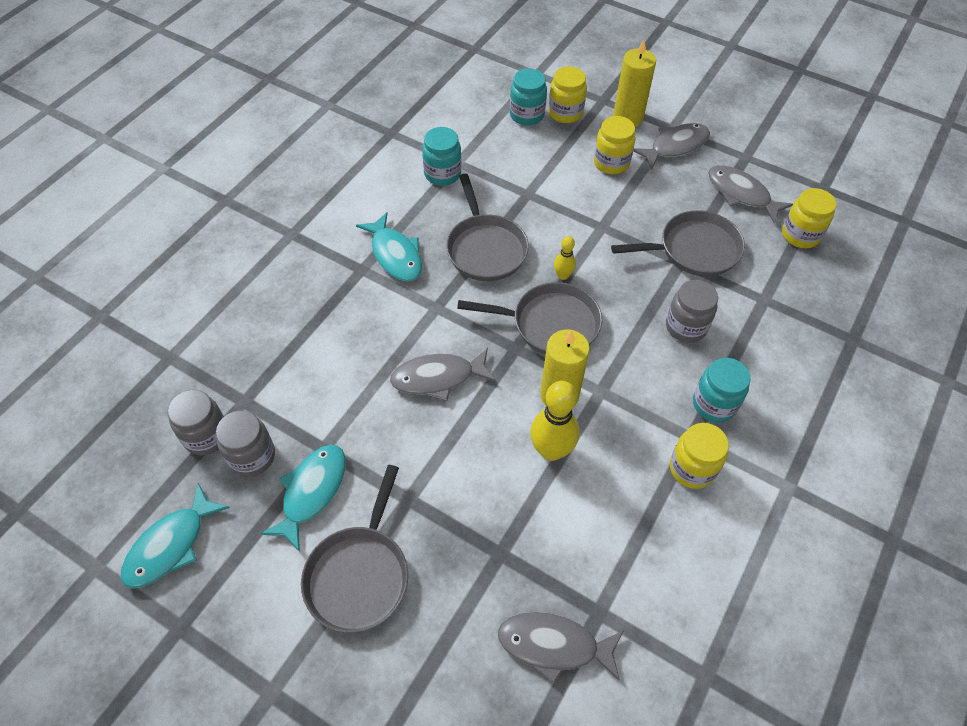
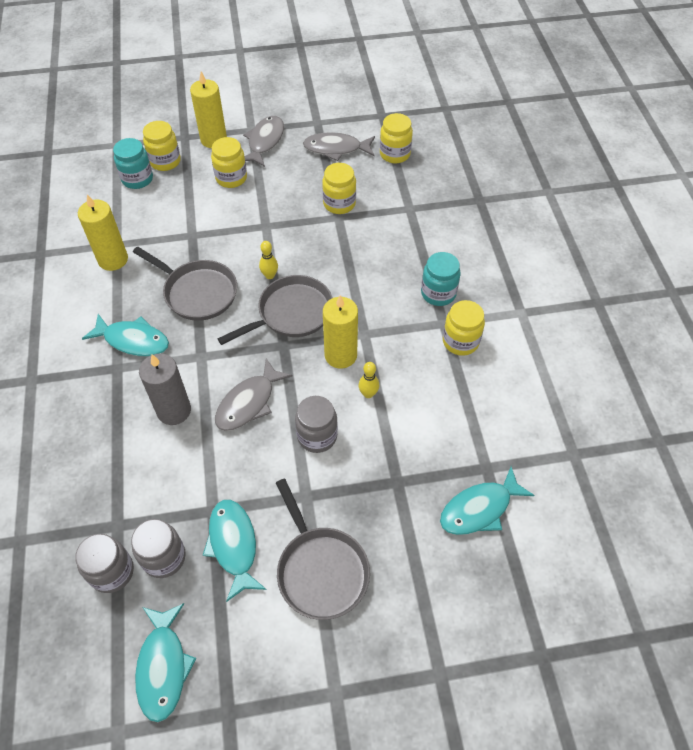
camera: 40 degrees left, 0 degrees up
turquoise jar [422,127,461,186] -> yellow candle [78,194,128,271]
grey fish [498,612,624,684] -> turquoise fish [440,467,535,535]
yellow bowling pin [530,381,579,461] -> yellow bowling pin [359,362,379,398], size x0.53
grey pan [611,210,745,277] -> yellow jar [322,163,356,214]
grey jar [666,280,718,343] -> grey jar moved to [295,396,338,453]
none -> grey candle [139,354,191,425]

